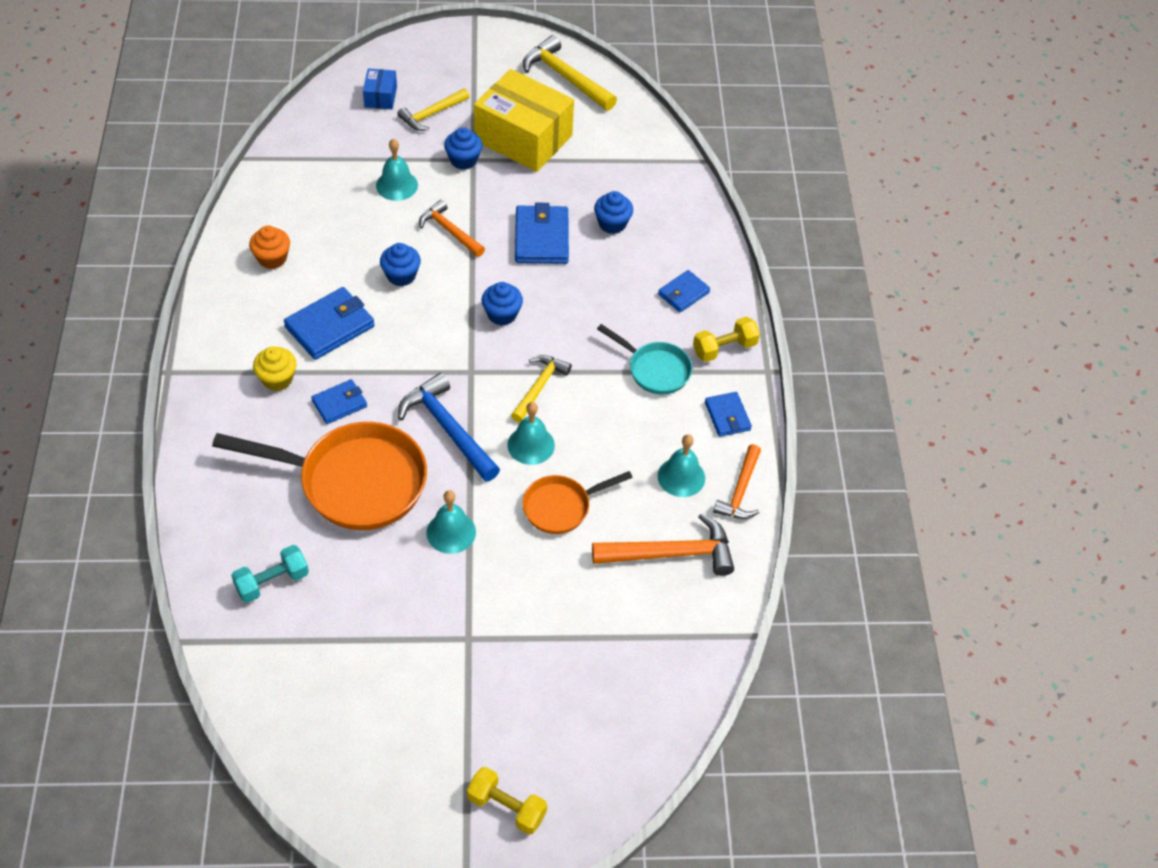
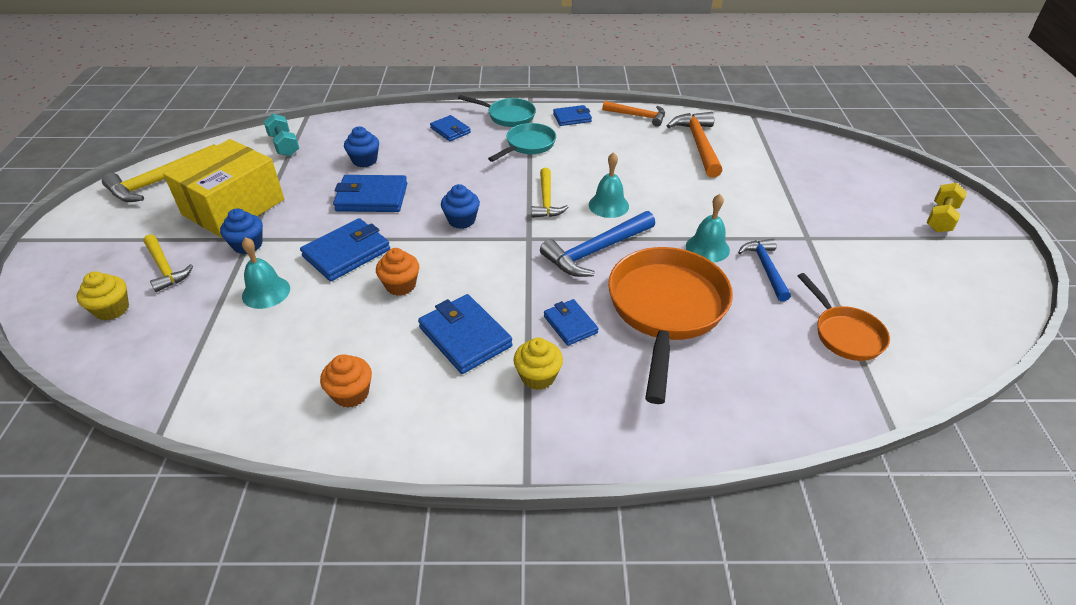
camera: 85 degrees left, 10 degrees down
turquoise dumbbell [231,545,309,603] -> turquoise dumbbell moved to [264,114,299,156]
blue box [363,68,397,109] -> yellow cupcake [76,271,129,320]
blue cupcake [380,243,421,286] -> orange cupcake [376,248,419,296]
orange hammer [419,200,485,257] -> blue wallet [300,218,390,281]
yellow hammer [511,355,572,422] -> yellow hammer turned 120 degrees counterclockwise [531,168,568,218]
orange pan [522,471,633,534] -> orange pan moved to [798,273,890,361]
turquoise bell [658,434,705,497] -> none
yellow dumbbell [693,317,760,362] -> turquoise pan [458,95,536,127]
none -> blue hammer [738,239,791,302]

